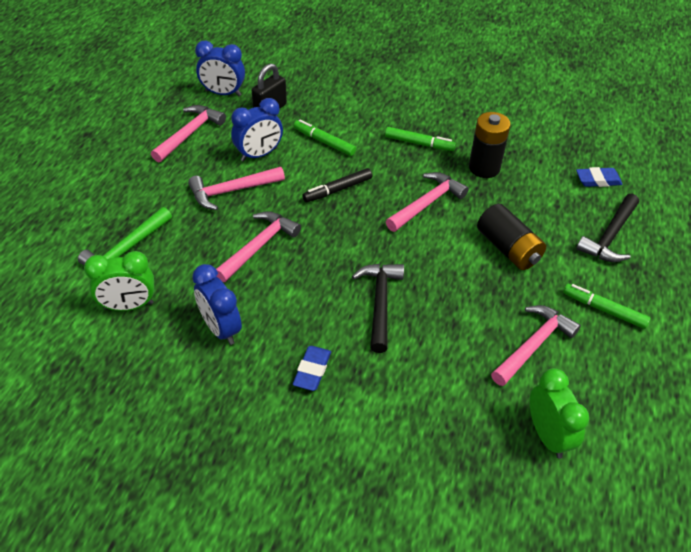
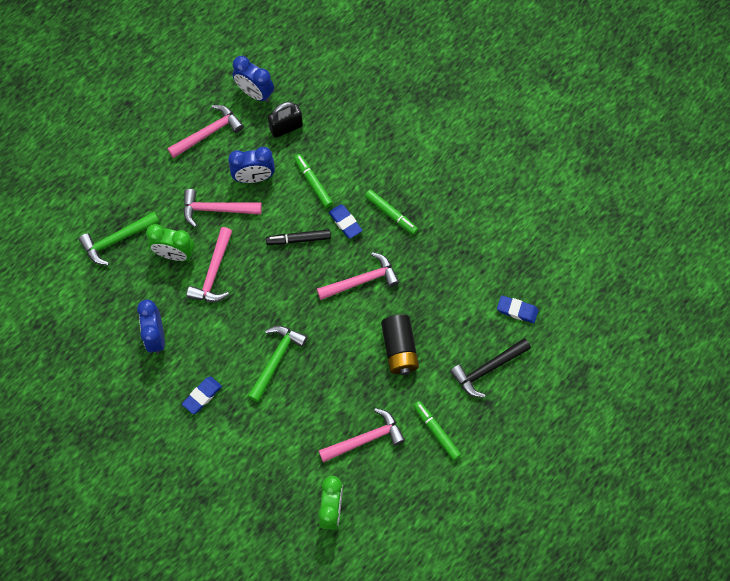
camera: 25 degrees right, 20 degrees up
green clock [84,251,154,311] -> green clock moved to [146,224,195,261]
pink hammer [216,211,301,282] -> pink hammer turned 135 degrees clockwise [187,227,232,302]
black hammer [352,264,404,353] -> green hammer [248,326,307,402]
black battery [469,112,511,178] -> none
none -> blue eraser [329,204,363,239]

